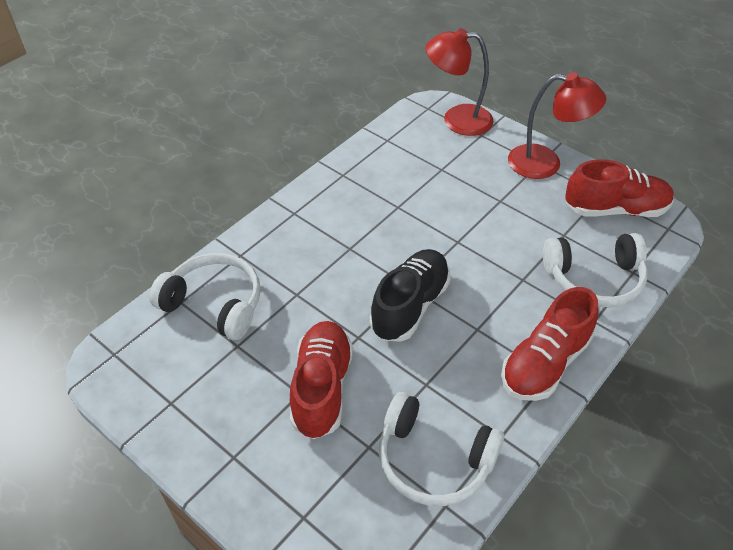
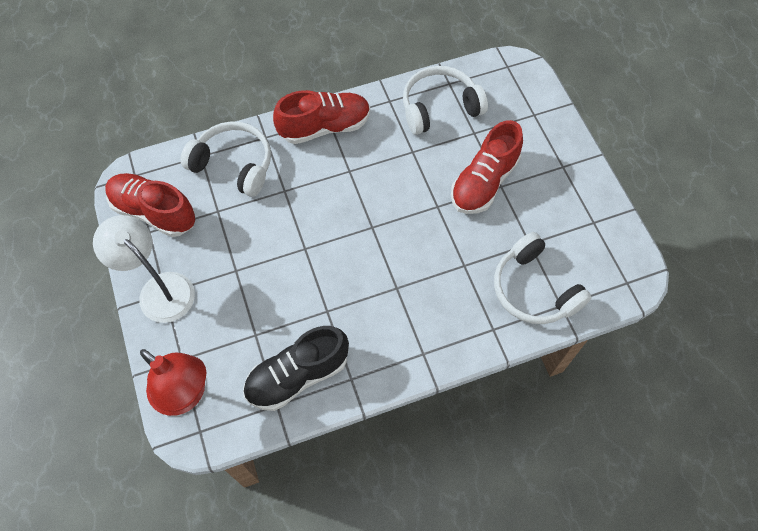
camera: 150 degrees left, 15 degrees up
black shoe [369,249,450,342] -> black shoe moved to [243,326,349,411]
white headphones [379,392,504,506] -> white headphones turned 75 degrees counterclockwise [403,66,488,135]
red lamp [508,73,606,179] -> white lamp [93,215,195,323]

